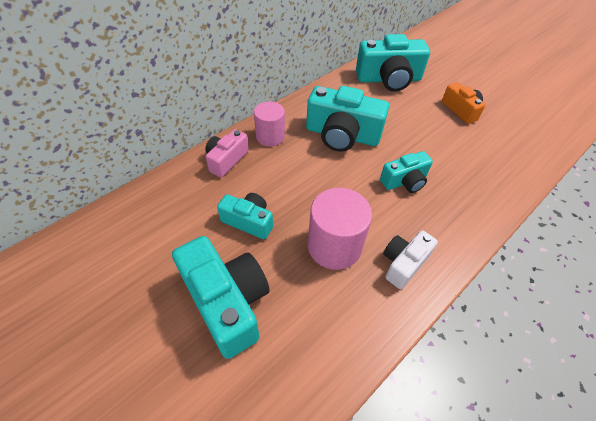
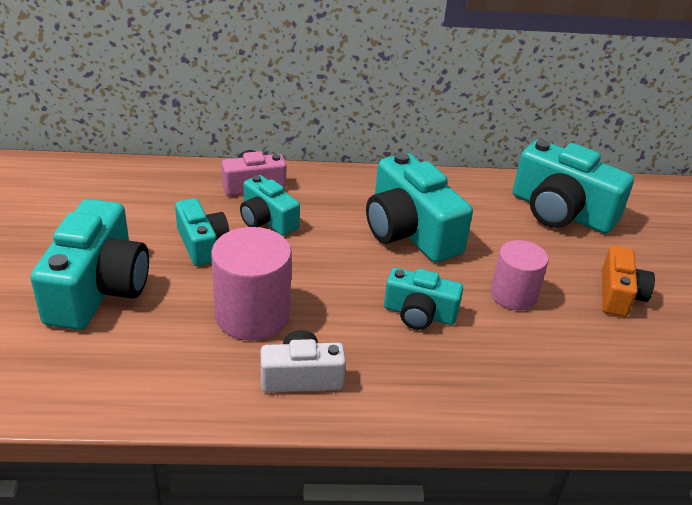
camera: 40 degrees right, 15 degrees down
pink cylinder [254,101,285,146] -> pink cylinder moved to [491,240,548,310]
none -> turquoise camera [240,175,300,236]

